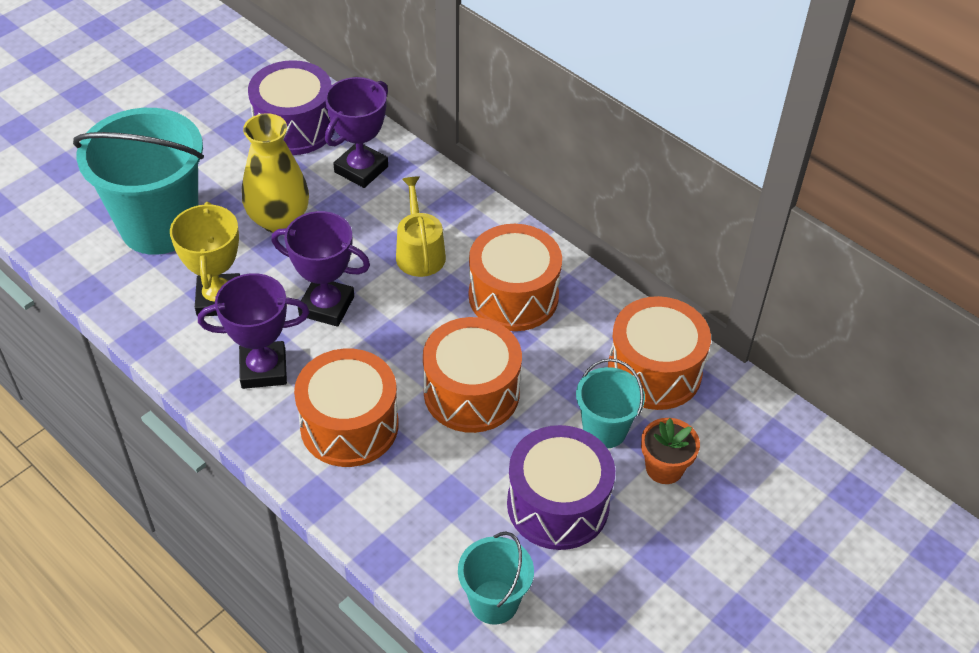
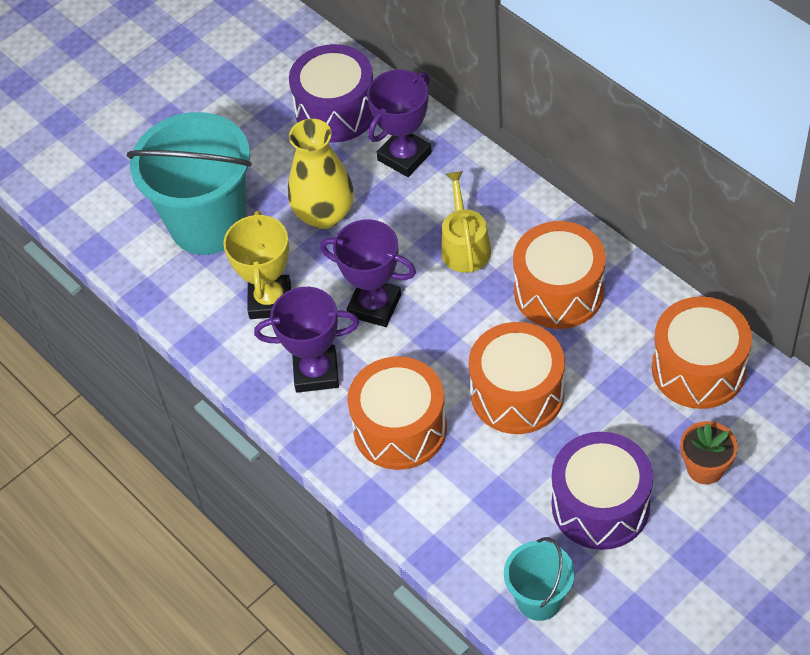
camera: 10 degrees right, 5 degrees up
turquoise bucket [576,358,645,448] -> none

